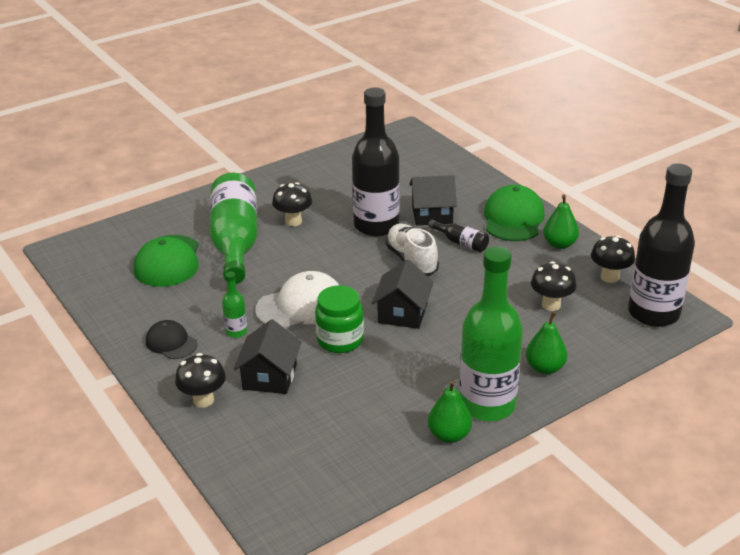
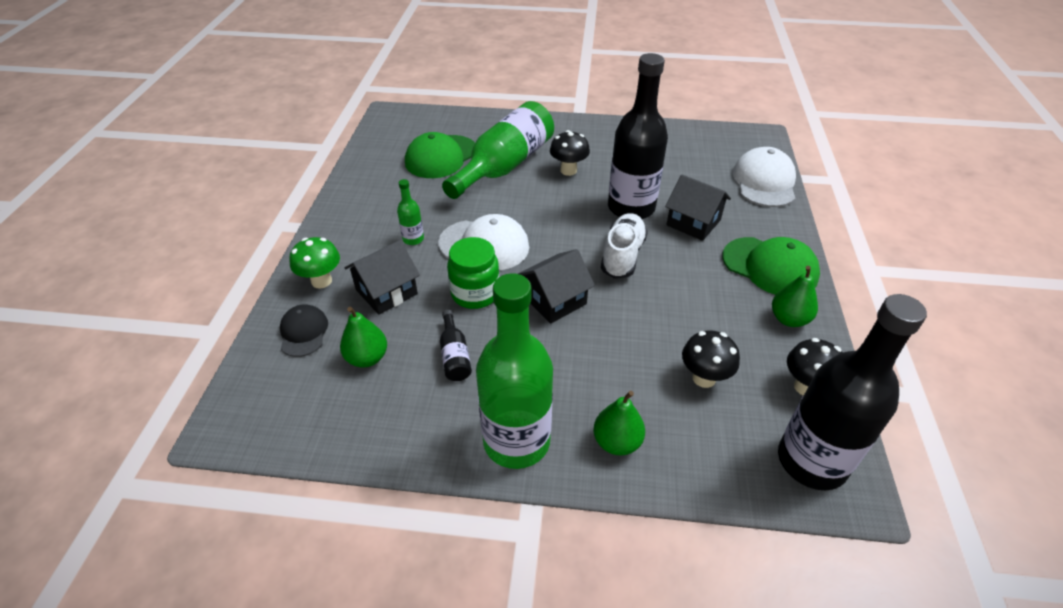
camera: 40 degrees right, 10 degrees up
black cap [146,320,198,359] -> black cap moved to [280,304,328,357]
black mushroom [175,353,226,408] -> green mushroom [289,237,340,289]
black bottle [428,220,489,252] -> black bottle moved to [440,310,472,381]
green pear [428,381,472,443] -> green pear moved to [340,307,387,367]
green cap [484,185,545,241] -> green cap turned 75 degrees clockwise [722,237,820,295]
none -> white cap [733,147,796,207]

